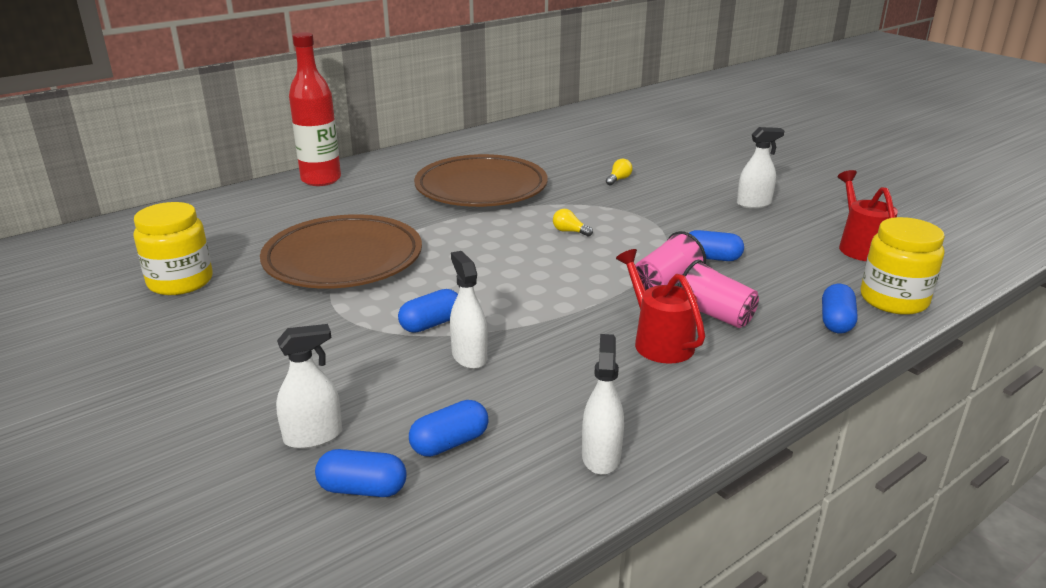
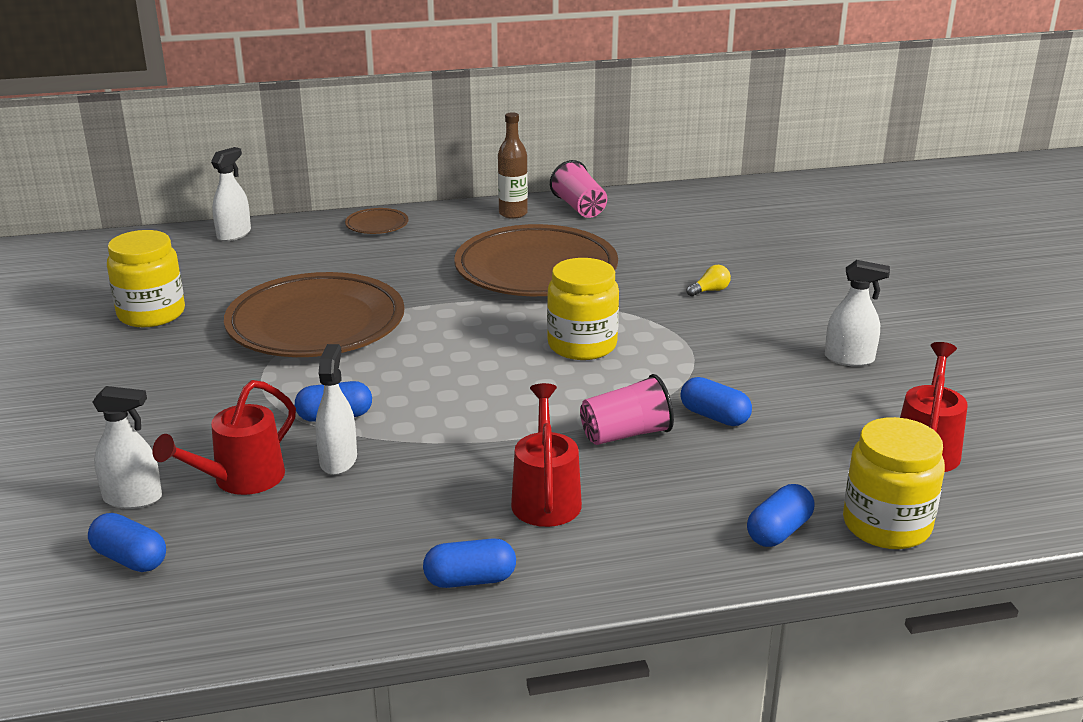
camera: 25 degrees right, 0 degrees up
red bottle [289,32,341,186] -> brown plate [345,208,408,234]
blue capsule [409,400,489,457] -> blue capsule moved to [423,538,516,588]
yellow light bulb [553,209,593,237] -> yellow jar [547,258,619,360]
white spray bottle [582,334,624,475] -> white spray bottle moved to [211,147,251,241]
pink cup [678,260,759,328] -> pink cup moved to [550,160,607,218]
none -> red watering can [152,380,296,495]
none -> brown bottle [498,112,528,219]

